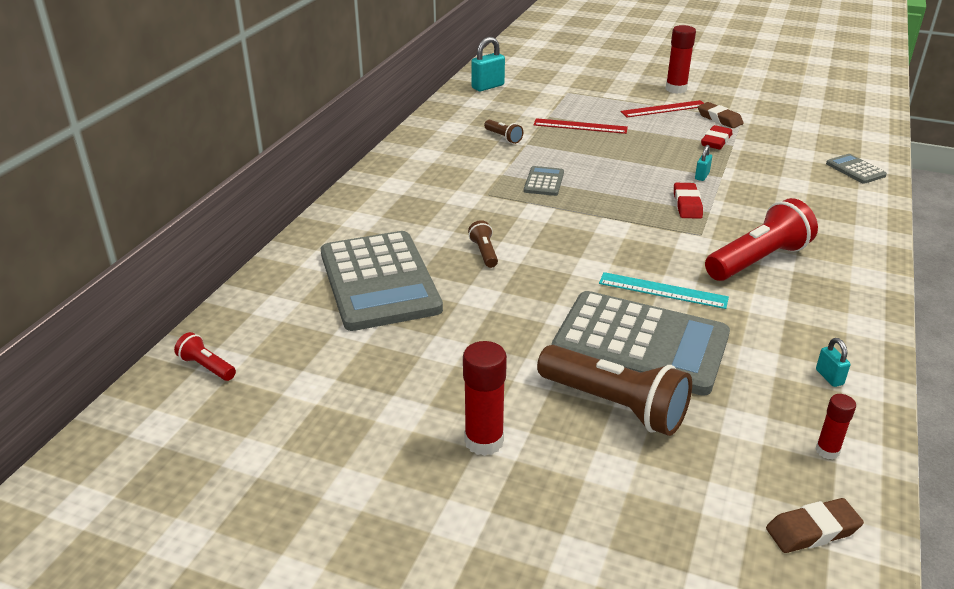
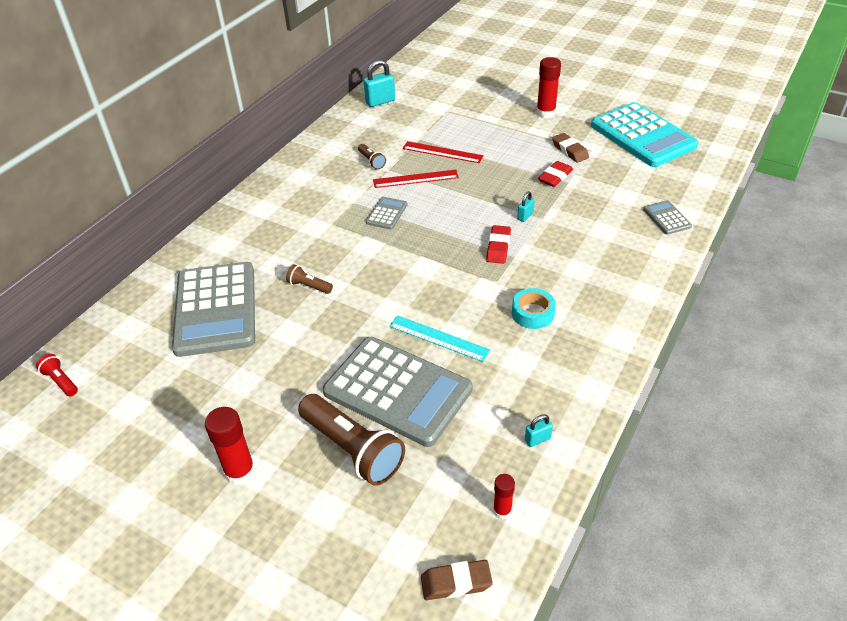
camera: 10 degrees right, 10 degrees up
brown flashlight [468,220,498,268] -> brown flashlight turned 60 degrees counterclockwise [286,264,333,294]
red ruler [620,100,704,117] -> red ruler moved to [373,170,459,188]
red flashlight [705,198,818,281] -> turquoise tape [512,288,556,329]
turquoise padlock [816,338,851,387] -> turquoise padlock turned 75 degrees clockwise [525,414,553,447]
none -> turquoise calculator [591,102,699,167]

